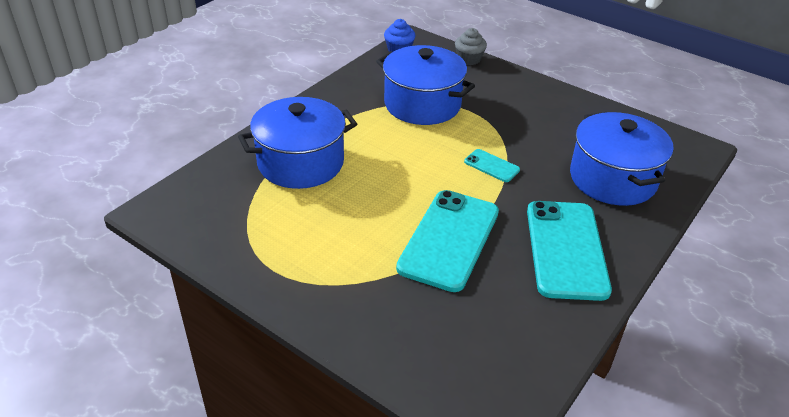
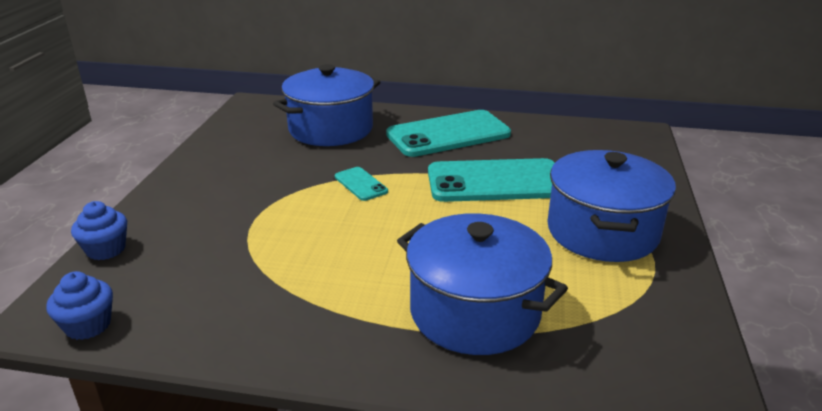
camera: 115 degrees left, 10 degrees down
blue pot [376,45,475,125] -> blue pot moved to [547,150,676,262]
grey cupcake [455,28,487,65] -> blue cupcake [71,201,127,260]
turquoise phone [464,149,520,182] -> turquoise phone turned 45 degrees counterclockwise [335,167,388,201]

